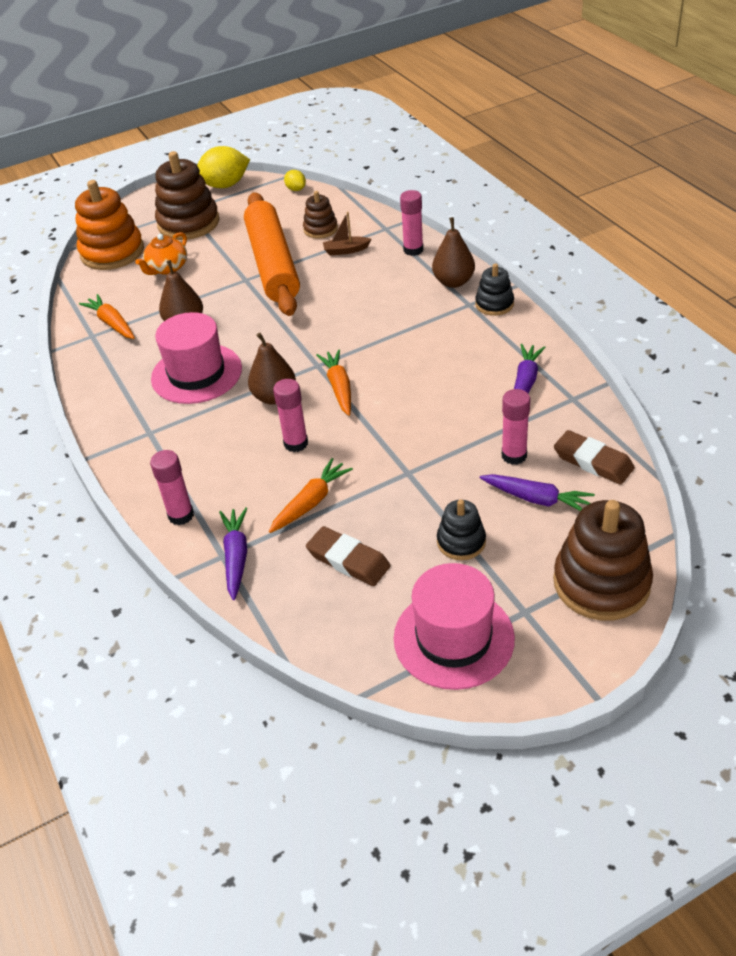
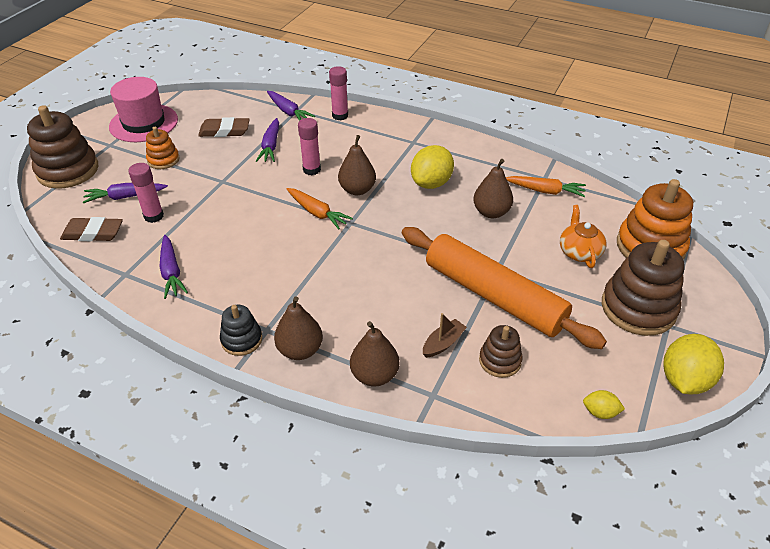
camera: 140 degrees right, 0 degrees up
pink hat [151,312,242,404] -> yellow lemon [411,145,454,189]
orange carrot [269,458,353,533] -> purple carrot [256,118,279,162]
pink glue stick [400,190,423,256] -> brown pear [350,321,399,386]
black stacking toy [437,500,486,560] -> orange stacking toy [146,127,179,169]

